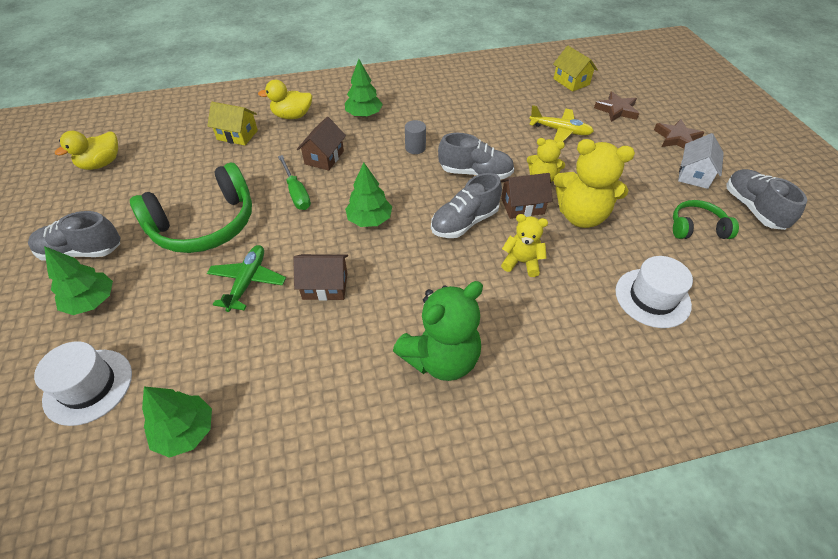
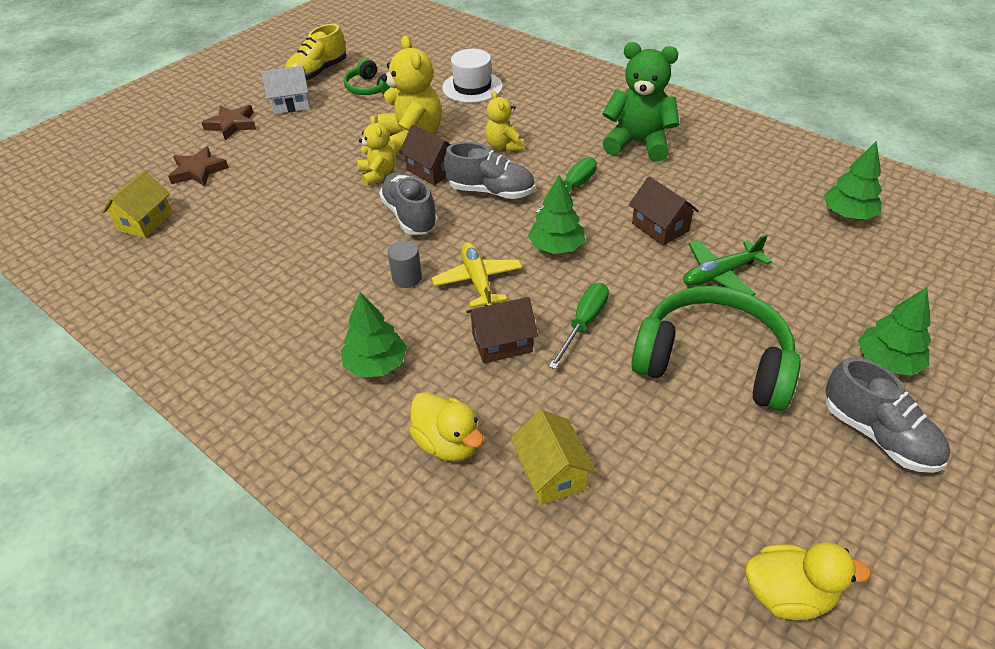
camera: 125 degrees left, 5 degrees down
white hat [34,341,132,426] -> none
yellow plane [529,105,594,142] -> yellow plane moved to [432,242,522,308]
grey shoe [727,169,807,230] -> yellow shoe [285,24,347,81]
none -> green screwdriver [536,157,597,213]

